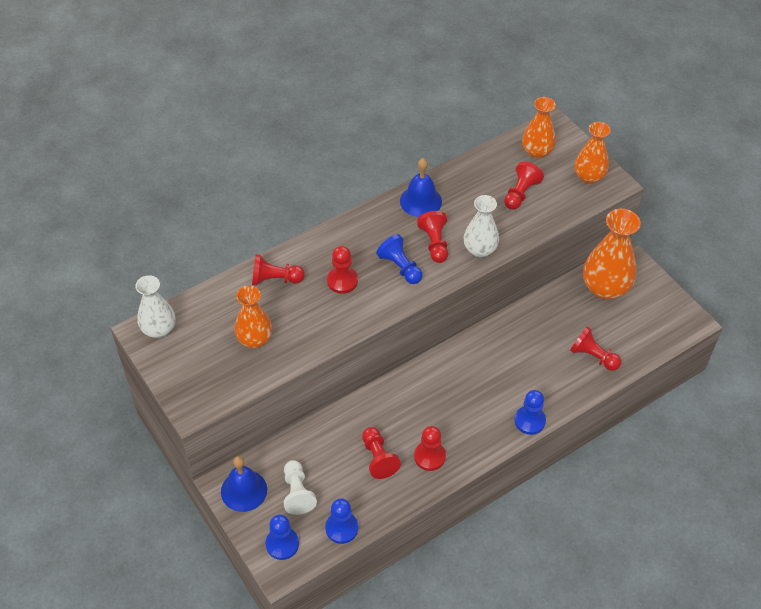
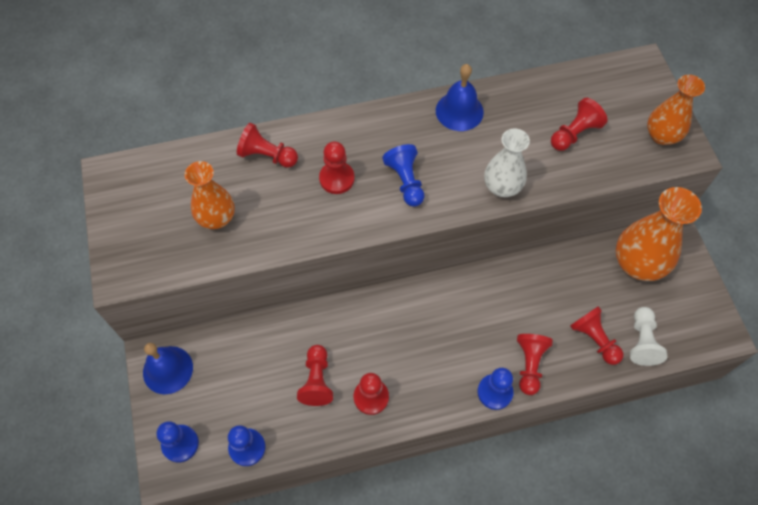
camera: 20 degrees right, 10 degrees up
white vase [135,275,175,338] -> none
white pawn [283,460,317,515] -> white pawn moved to [630,307,667,366]
red pawn [417,211,448,263] -> red pawn moved to [517,334,553,395]
orange vase [522,97,556,159] -> none

